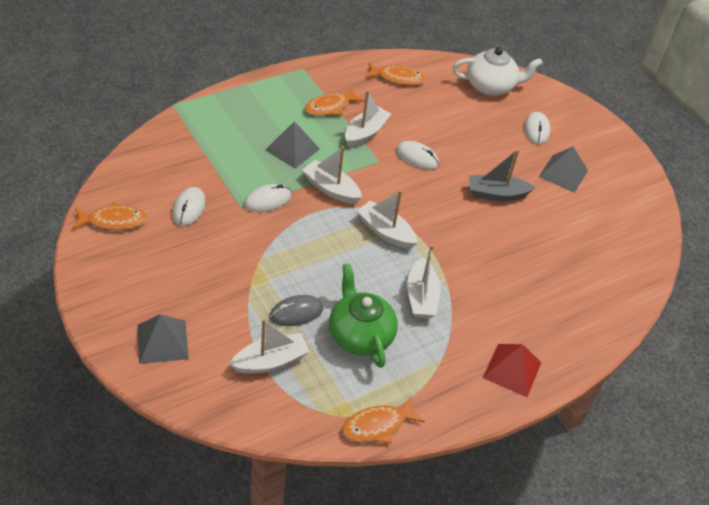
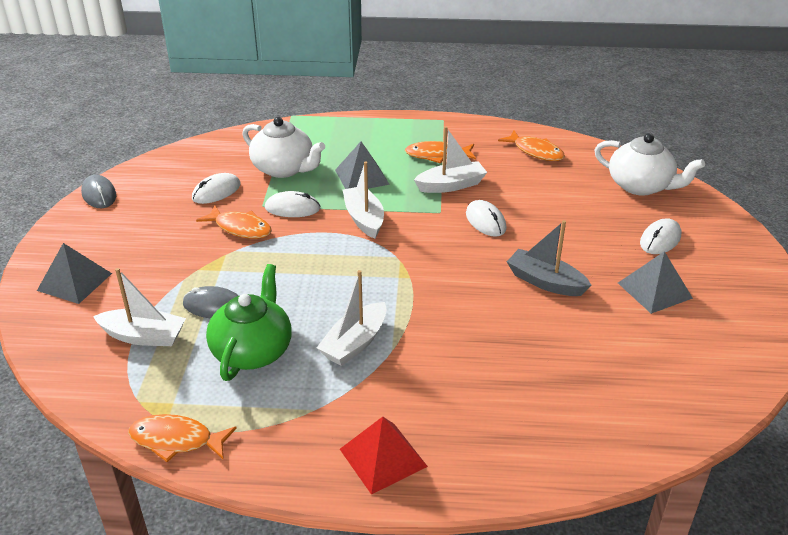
camera: 40 degrees right, 10 degrees down
orange fish [72,202,148,230] -> orange fish moved to [196,205,272,239]
white boat [357,190,417,249] -> none
none -> grey mouse [81,175,116,208]
none -> white teapot [242,117,325,178]

